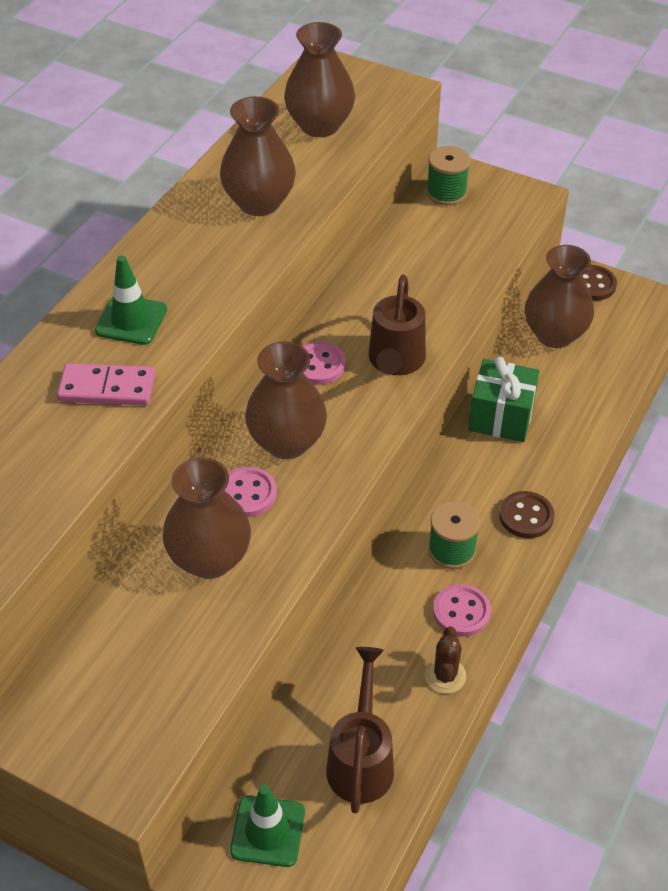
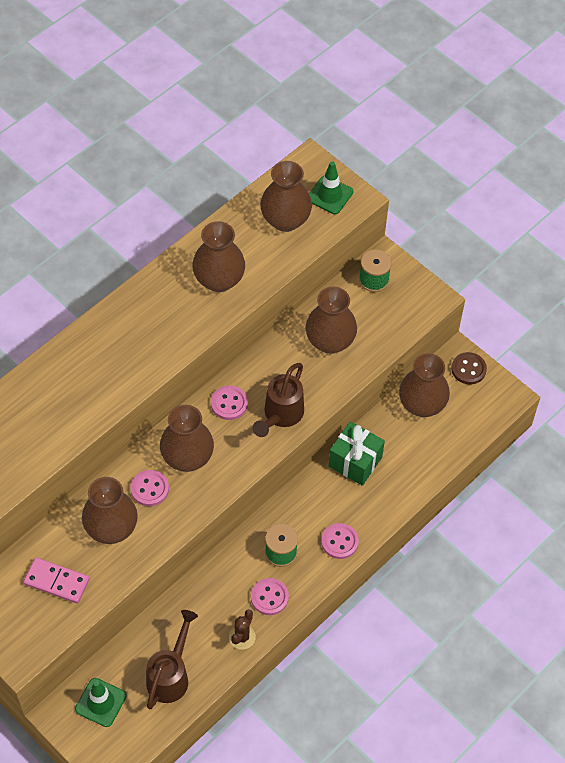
camera: 15 degrees right, 10 degrees up
pink domino [57,363,155,406] -> pink domino moved to [23,557,90,604]
green traffic cone [95,255,167,345] -> green traffic cone moved to [309,161,353,214]
brown button [499,491,554,538] -> pink button [321,523,359,559]
none -> brown vase [305,286,357,354]

